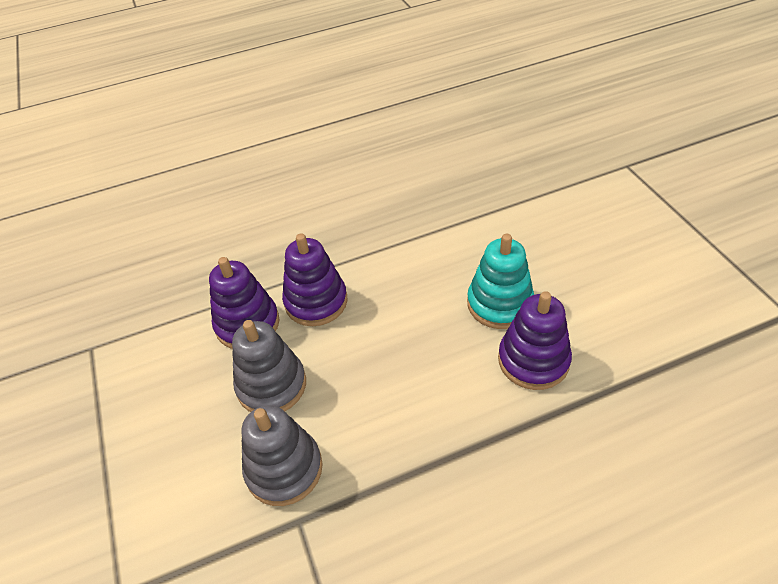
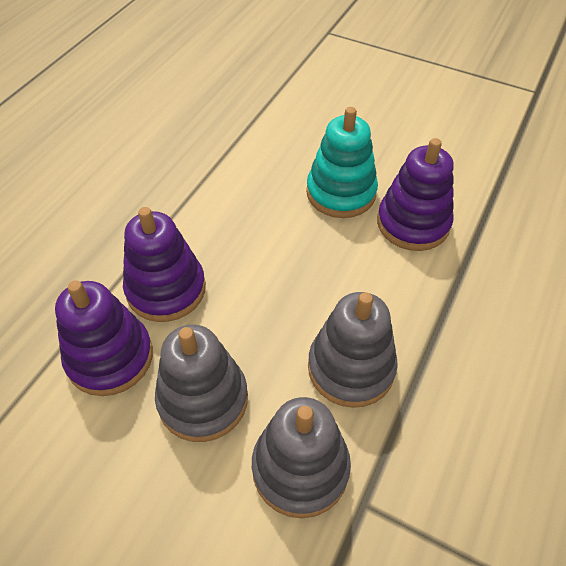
camera: 45 degrees left, 5 degrees up
none -> grey stacking toy [308,292,398,408]

